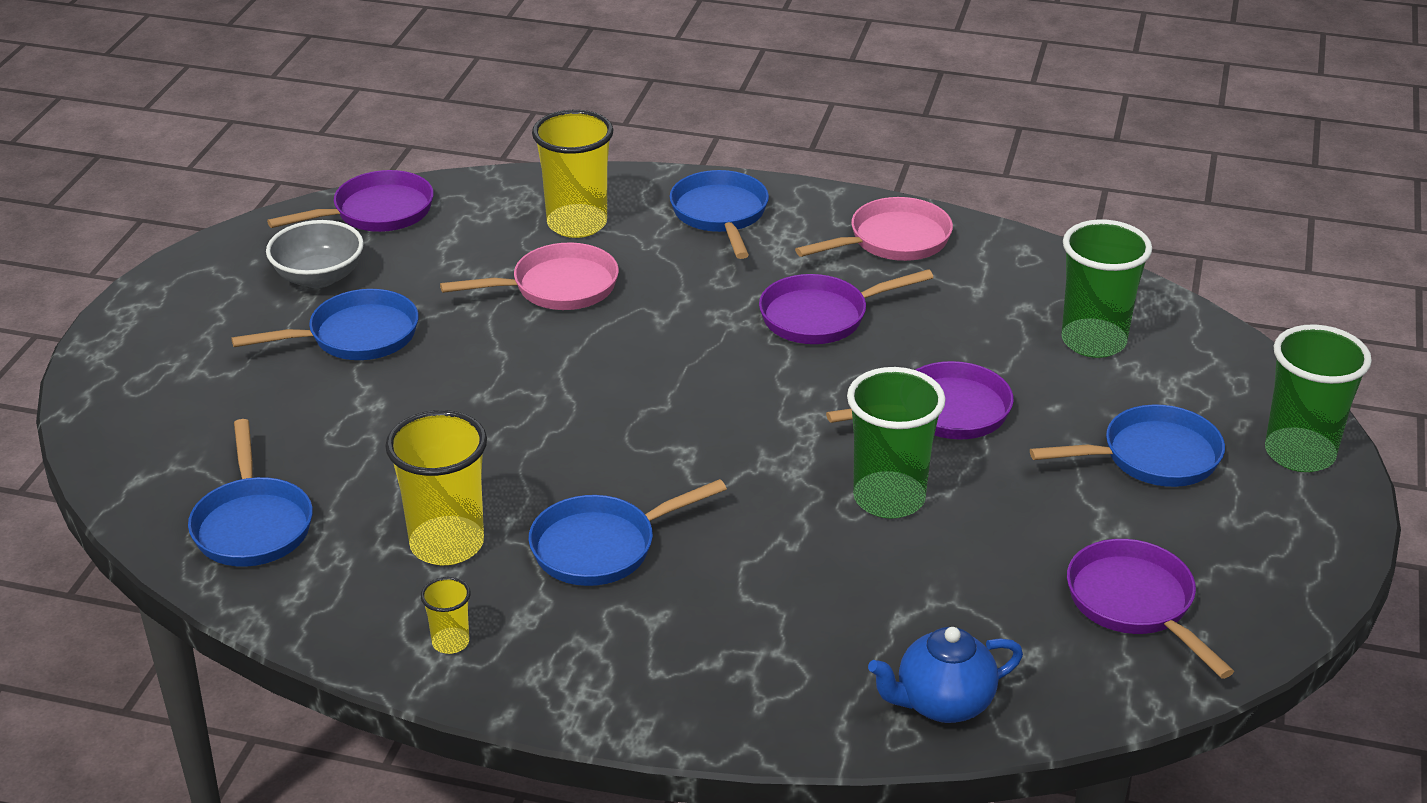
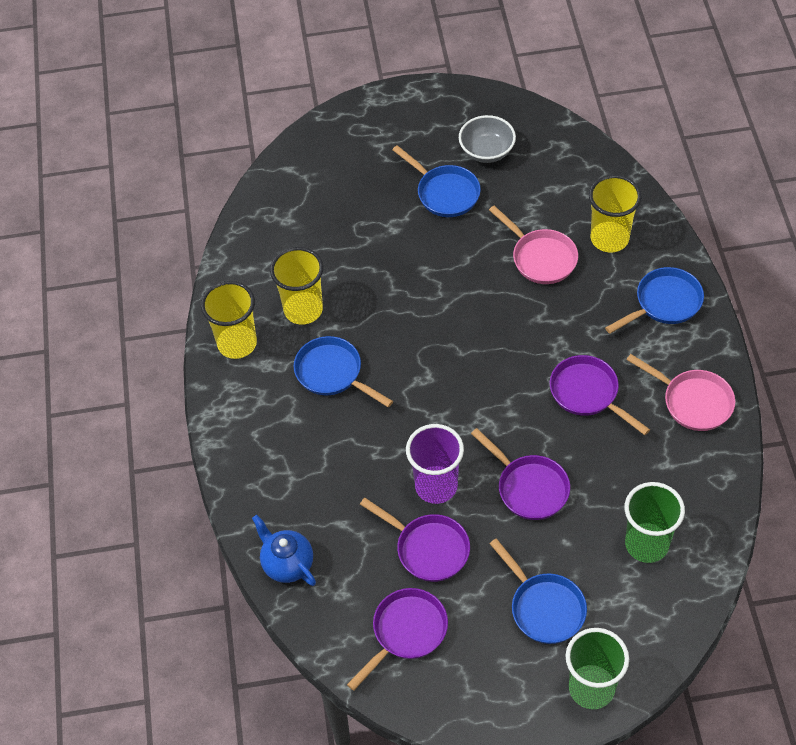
camera: 70 degrees right, 20 degrees up
blue pan [188,419,313,567] -> none
purple pan [267,170,434,232] -> purple pan moved to [360,498,470,582]
yellow cup [421,577,471,654] -> yellow cup [201,281,257,359], size x2.10
green cup [847,367,946,519] -> purple cup [406,424,464,504]

